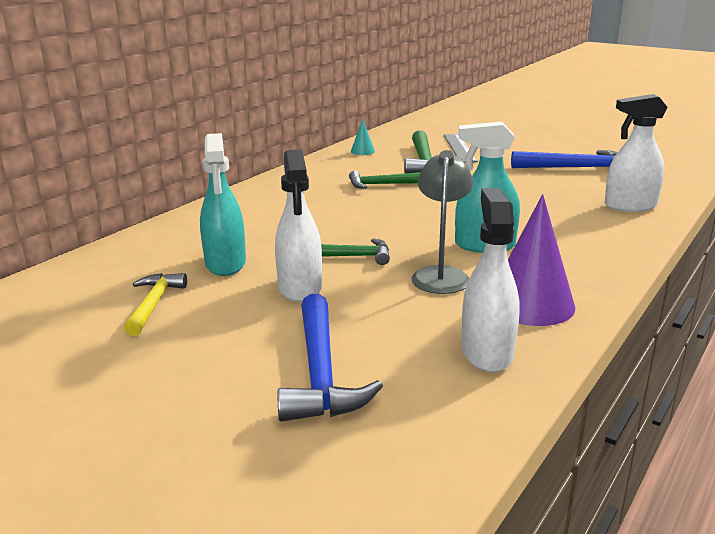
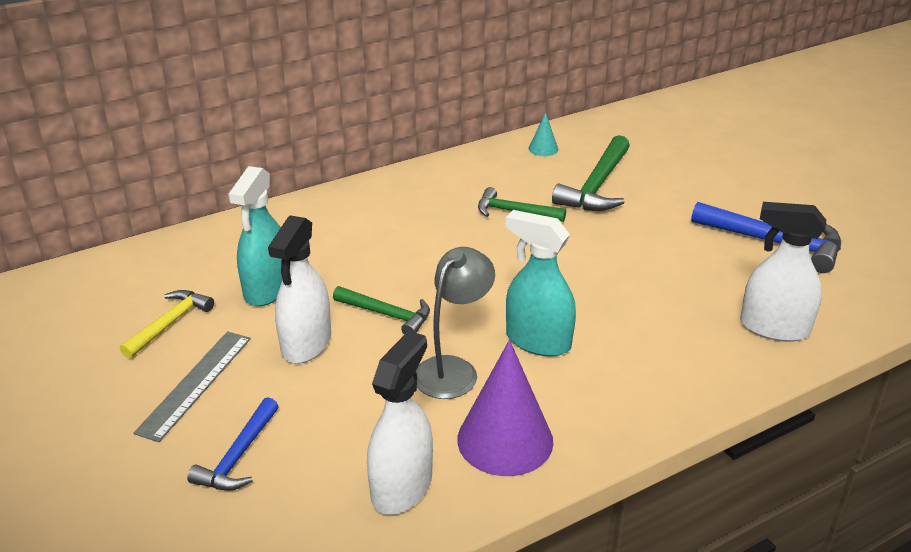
camera: 25 degrees right, 10 degrees up
blue hammer [277,294,383,422] -> blue hammer [187,397,279,490], size x0.63
grey ruler [444,134,478,163] -> grey ruler moved to [134,331,251,442]

